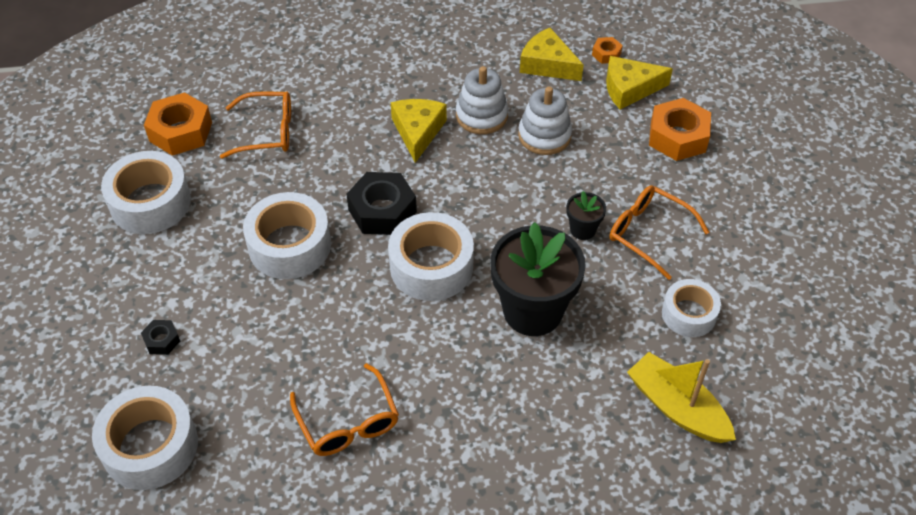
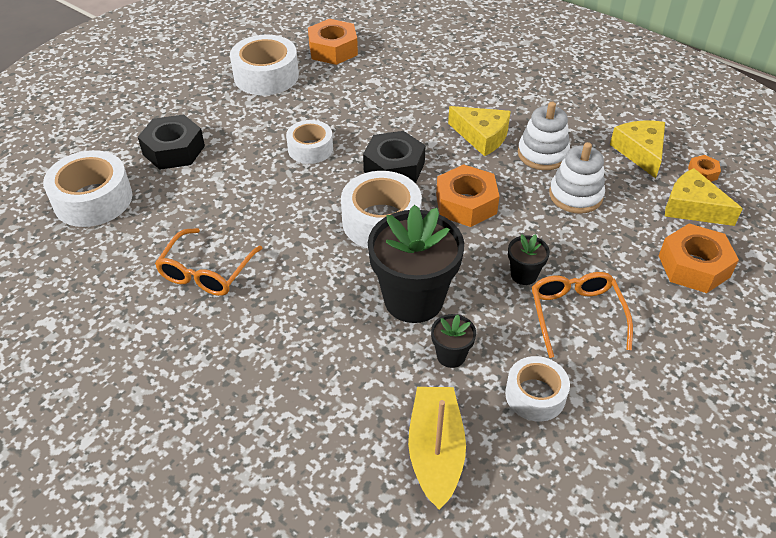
camera: 45 degrees right, 5 degrees down
black nut [141,320,180,355] -> black nut [138,114,205,170], size x2.03
orange glasses [220,91,291,159] -> none
white tape [243,192,331,279] -> white tape [286,120,333,164], size x0.63
yellow cheese [391,99,447,163] -> yellow cheese turned 75 degrees clockwise [448,106,511,156]
none -> black flower pot [431,314,476,368]
none -> orange nut [436,164,500,227]

